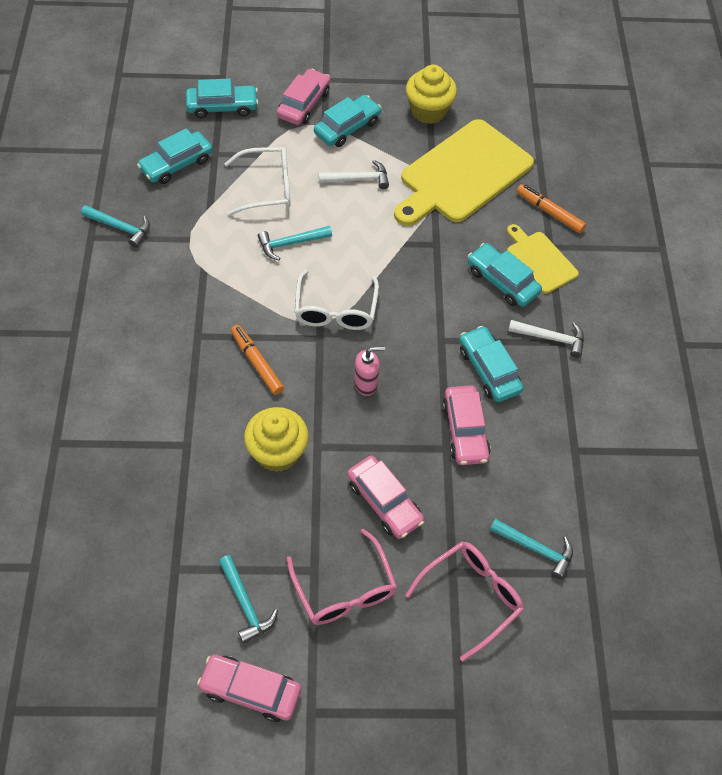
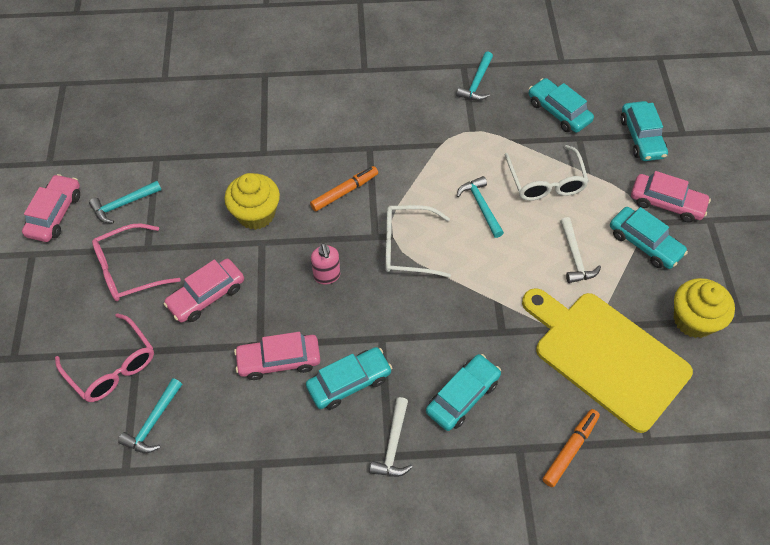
camera: 90 degrees right, 0 degrees up
yellow cutting board [507,224,579,294] -> none

